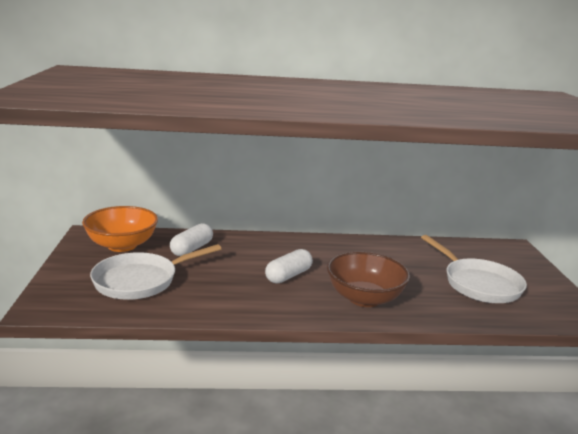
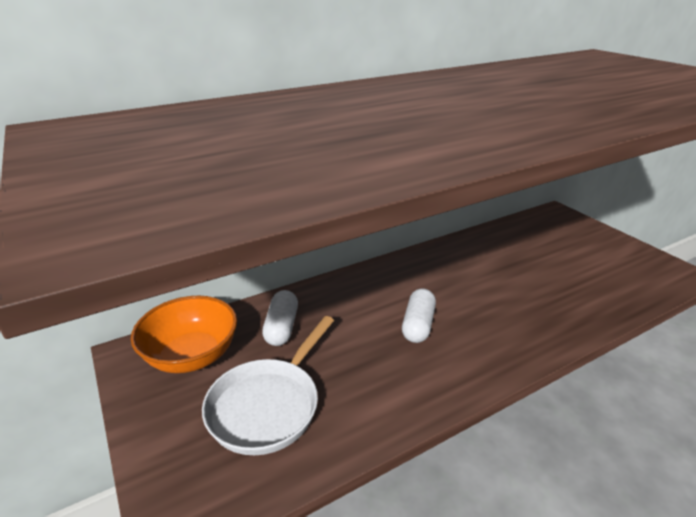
camera: 25 degrees left, 10 degrees up
brown bowl [327,252,410,307] -> none
white pan [421,235,527,303] -> none

